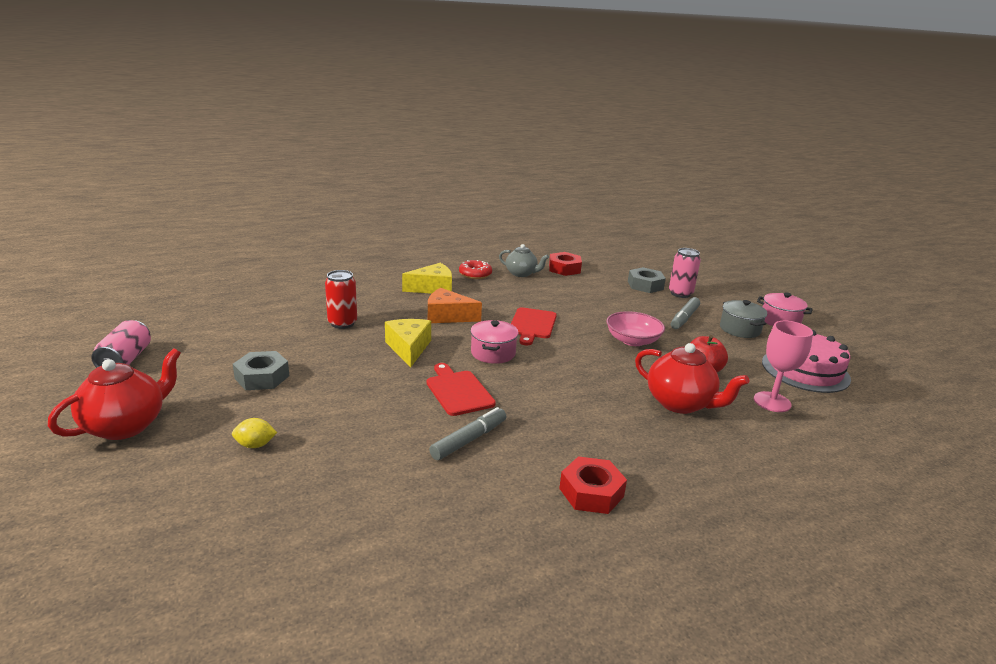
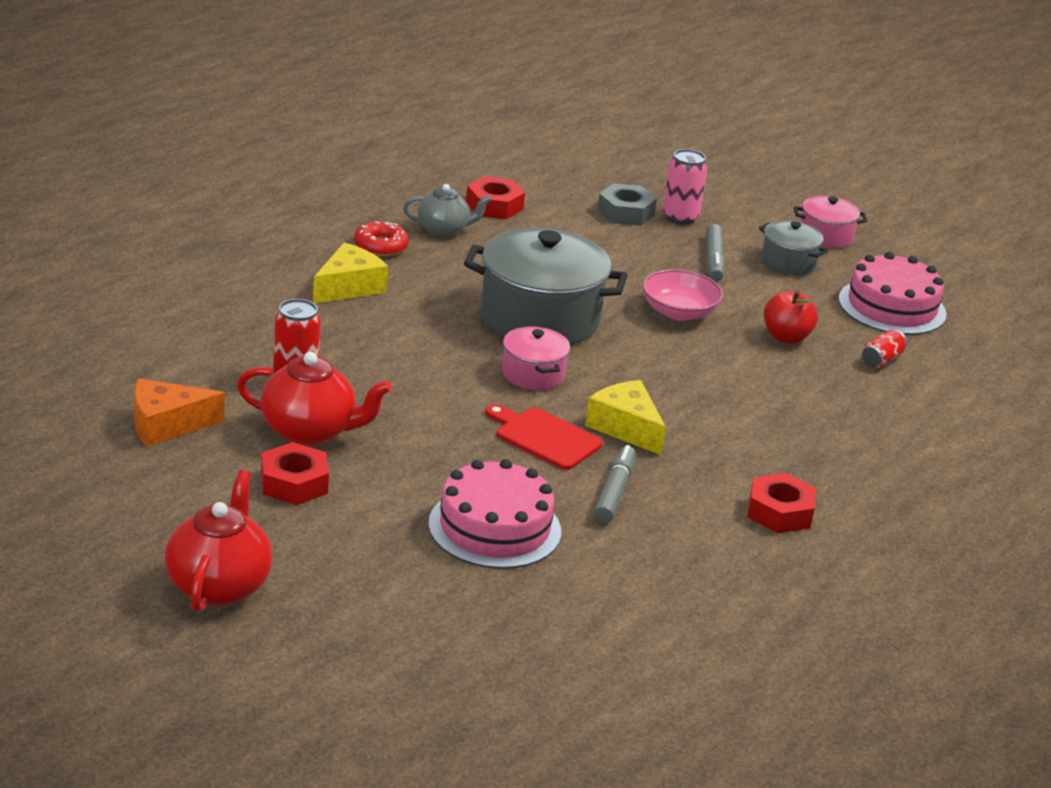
camera: 30 degrees left, 5 degrees up
pink can [91,320,151,368] -> none
yellow lemon [232,418,277,448] -> none
grey nut [233,351,289,390] -> red nut [261,442,329,505]
yellow cheese [385,319,431,368] -> yellow cheese moved to [585,380,666,455]
orange cheese [428,288,482,323] -> orange cheese moved to [134,379,225,447]
red cutting board [511,307,557,345] -> grey pot [464,228,628,345]
red teapot [635,343,749,414] -> red teapot moved to [237,352,392,446]
pink goblet [754,321,813,412] -> red can [862,330,907,368]
none -> pink cake [428,459,561,569]

